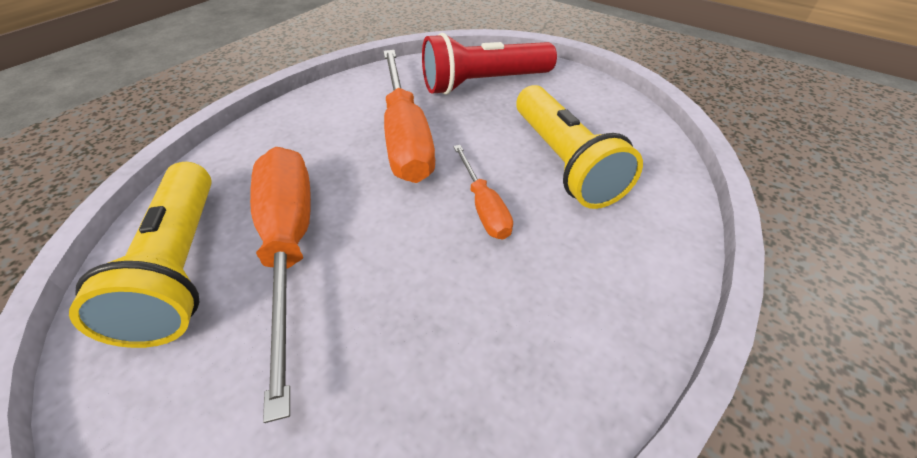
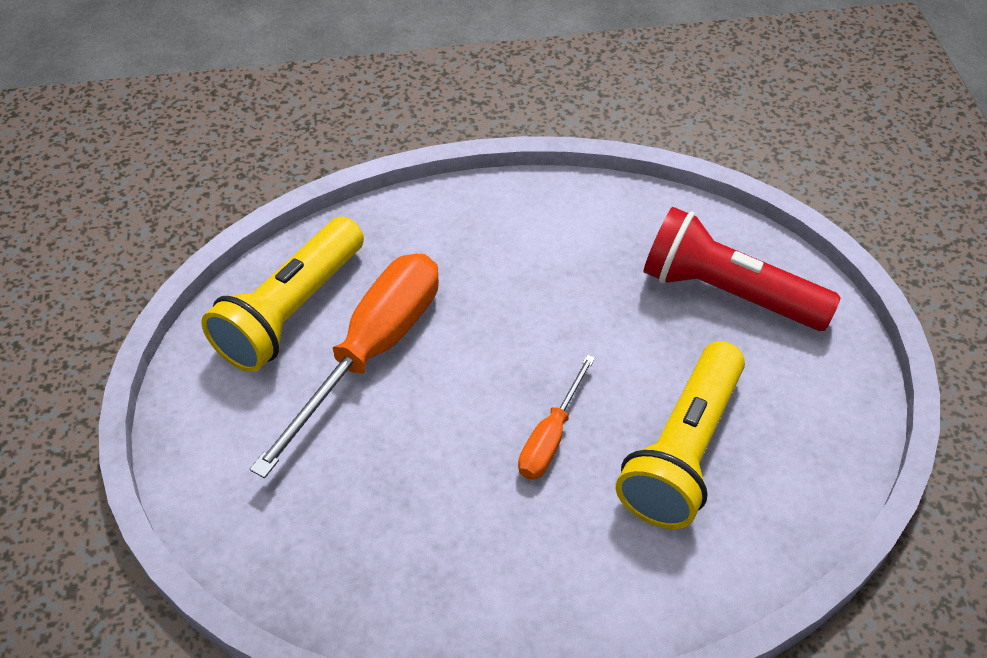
camera: 45 degrees right, 5 degrees up
orange screwdriver [383,50,435,183] -> none

